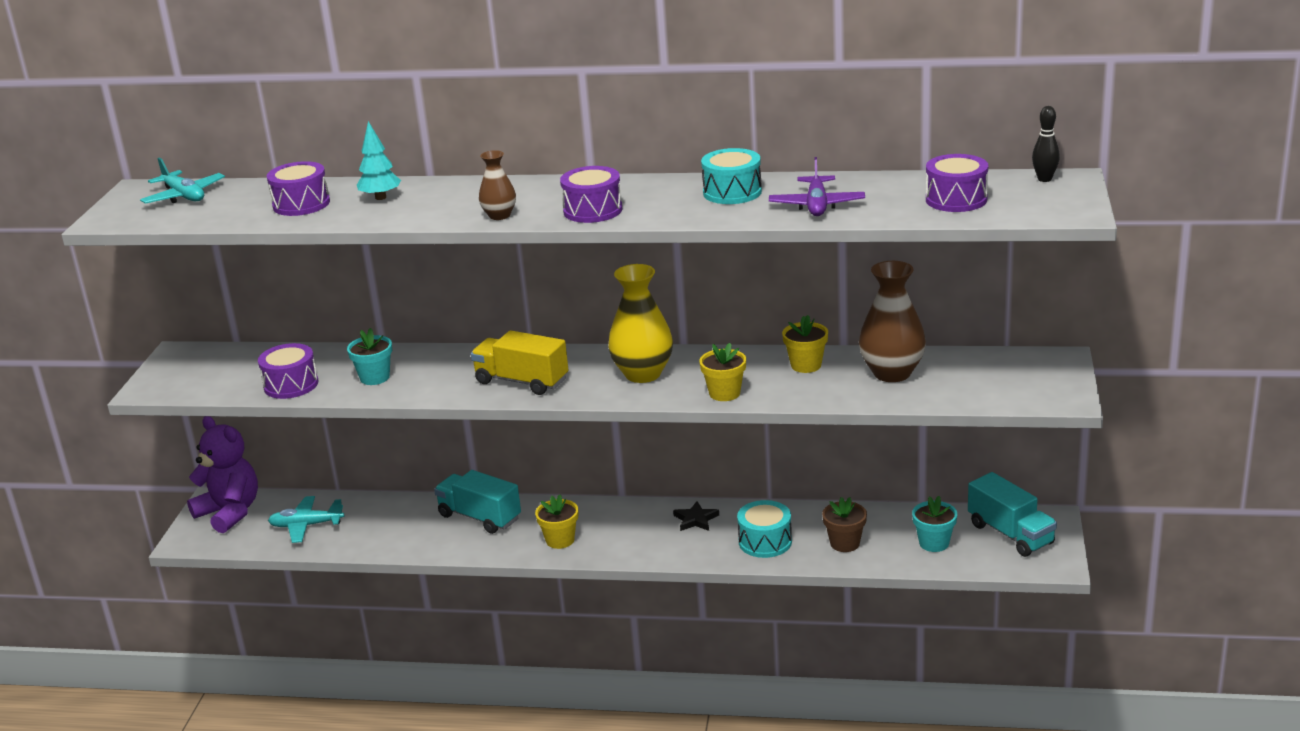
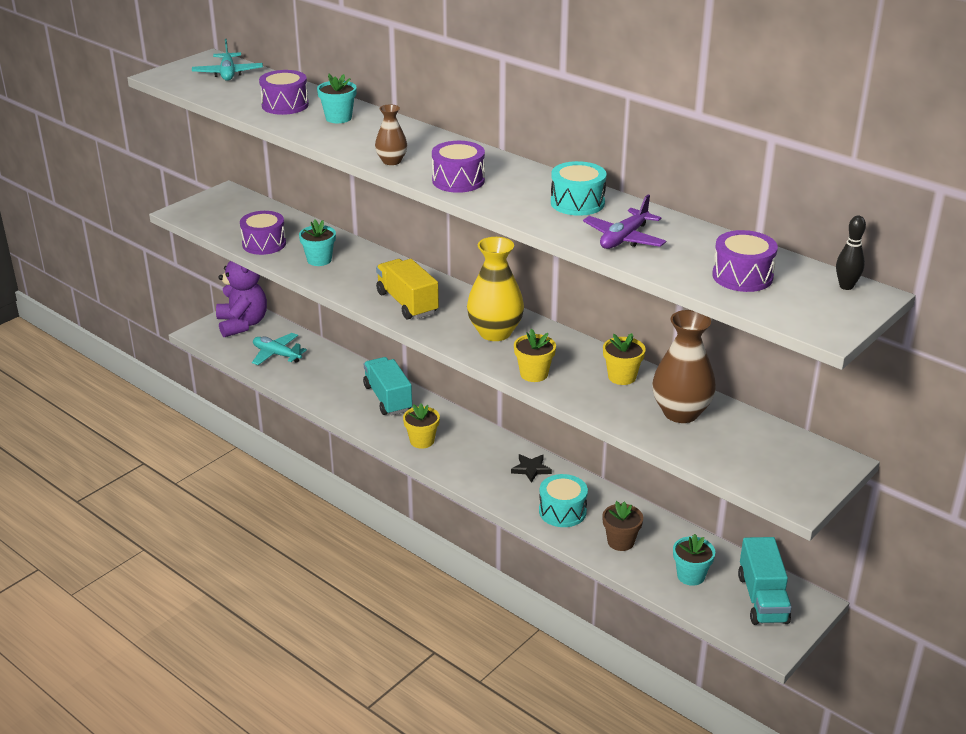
camera: 30 degrees right, 5 degrees up
turquoise tree [357,121,401,200] -> turquoise flower pot [317,74,357,123]

